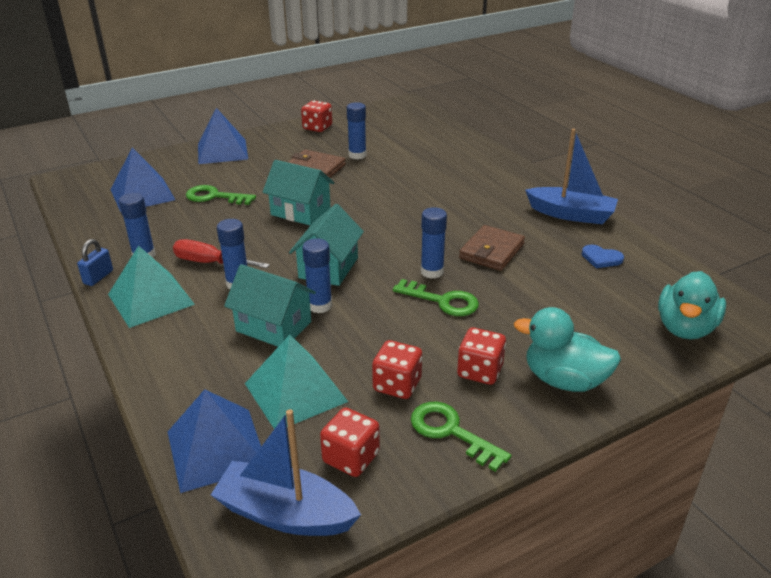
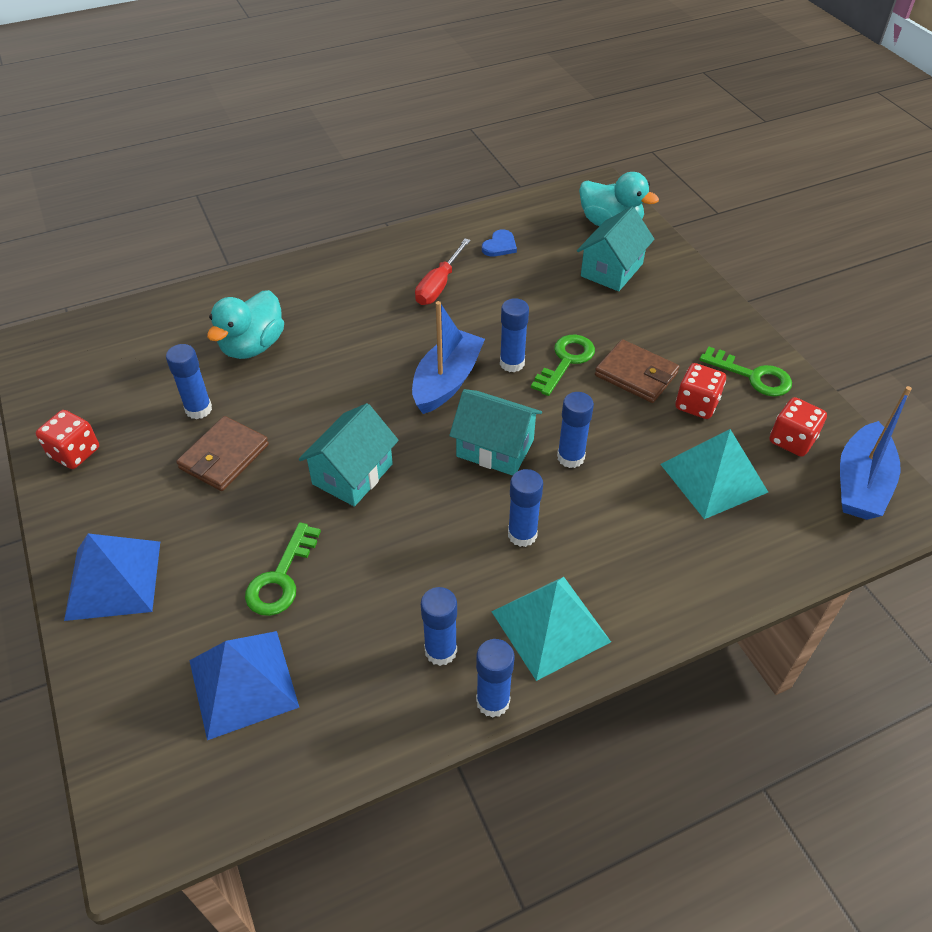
camera: 85 degrees left, 15 degrees up
blue padlock [77,239,113,286] -> blue glue stick [476,639,514,718]
blue pyramid [168,389,261,493] -> none
red screwdriver [173,239,270,268] -> red screwdriver moved to [415,238,471,305]
turquoise house [224,264,316,347] -> turquoise house moved to [577,207,654,291]
green key [411,402,512,472] -> green key turned 105 degrees counterclockwise [699,347,792,396]
red dice [457,328,506,385] -> none
brown wallet [459,225,525,271] -> brown wallet moved to [595,339,679,403]
turquoise duck [514,307,621,392] -> turquoise duck moved to [207,290,284,359]
blue boat [525,129,618,224] -> blue boat moved to [412,301,485,414]

